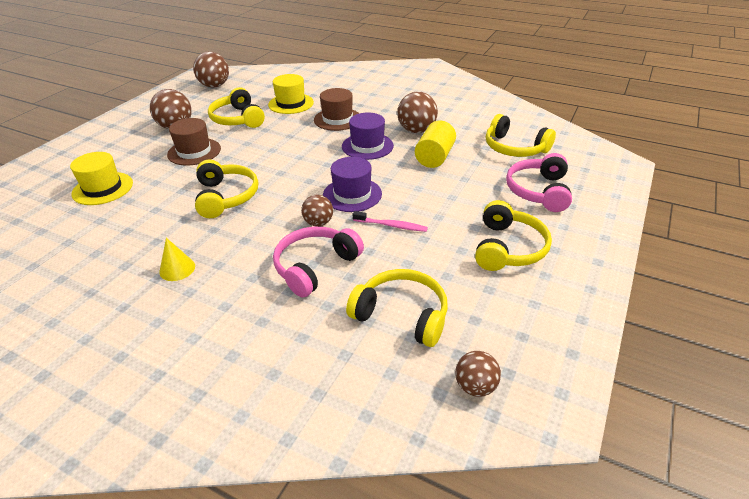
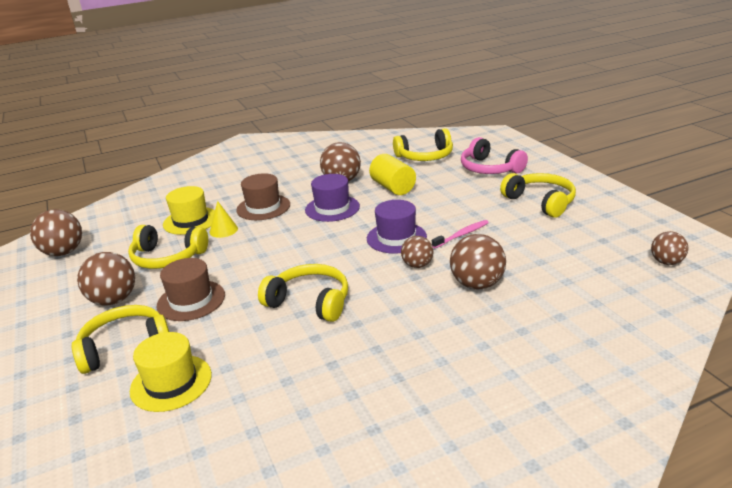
camera: 50 degrees left, 10 degrees down
yellow cone [159,238,195,281] -> yellow cone moved to [209,201,238,238]
pink headphones [273,226,364,298] -> brown ball [450,234,506,290]
yellow headphones [346,269,448,347] -> yellow headphones moved to [72,305,169,374]

